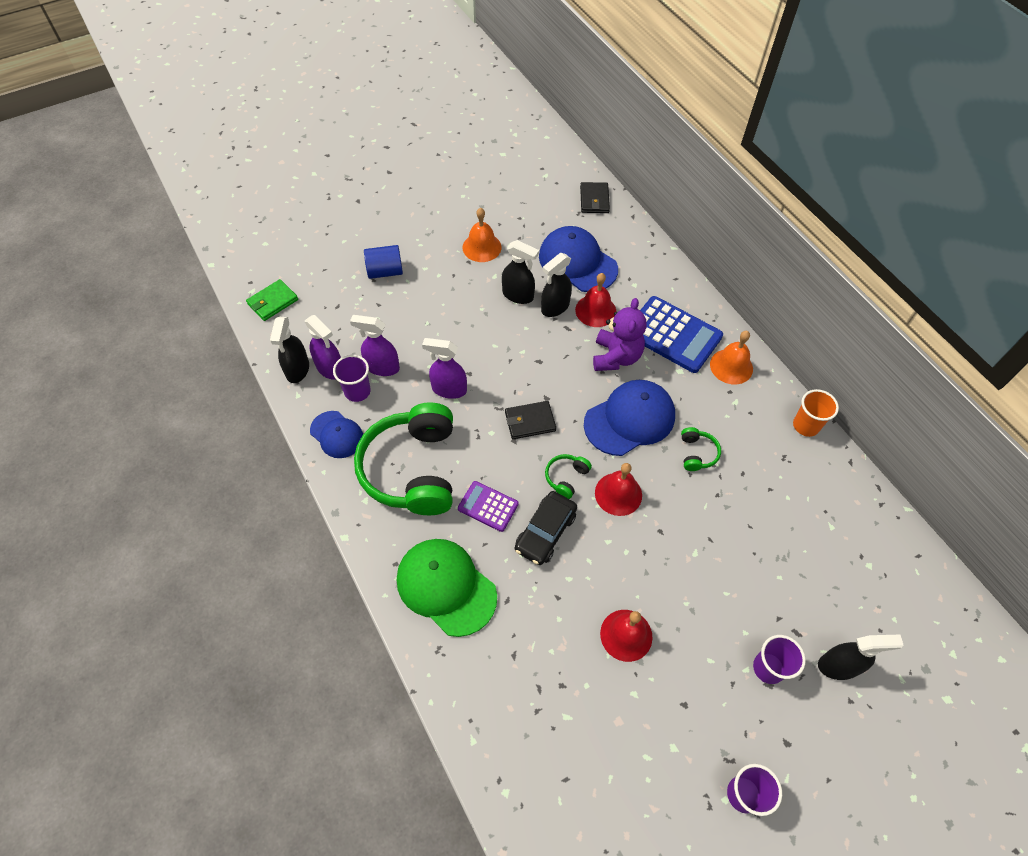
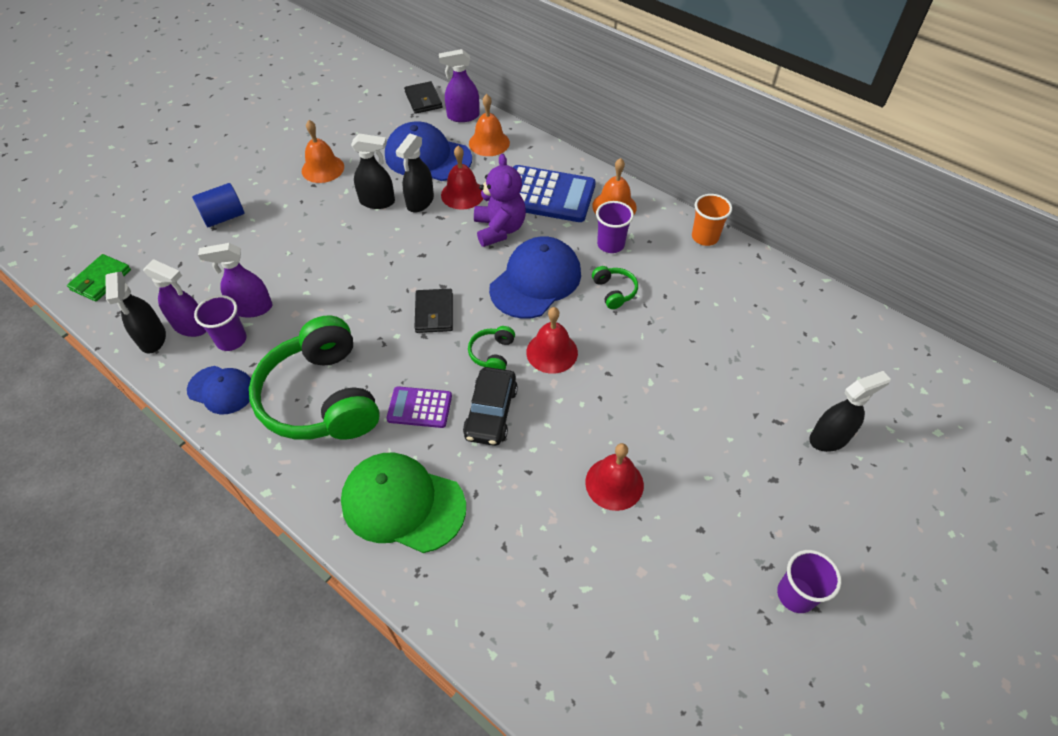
camera: 20 degrees left, 5 degrees down
purple spray bottle [422,338,467,399] -> purple spray bottle moved to [439,49,480,122]
black wallet [505,401,556,439] -> black wallet turned 60 degrees counterclockwise [414,289,453,333]
purple cup [753,635,806,684] -> purple cup moved to [596,201,634,253]
none -> orange bell [469,94,510,156]

